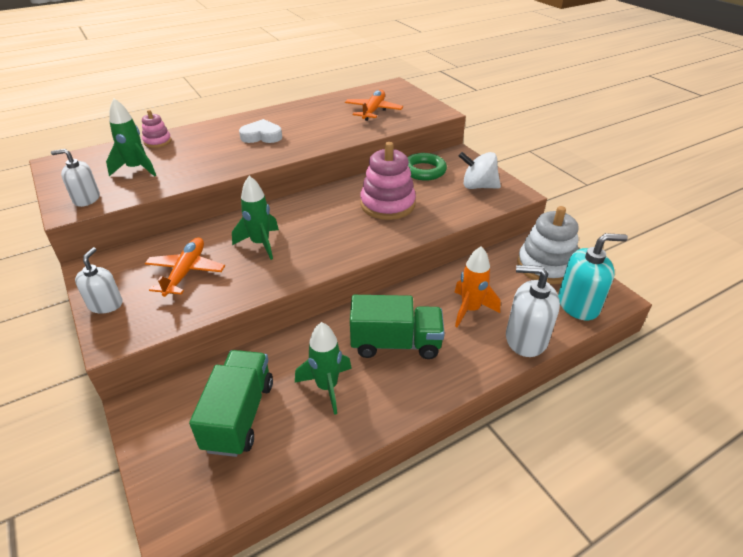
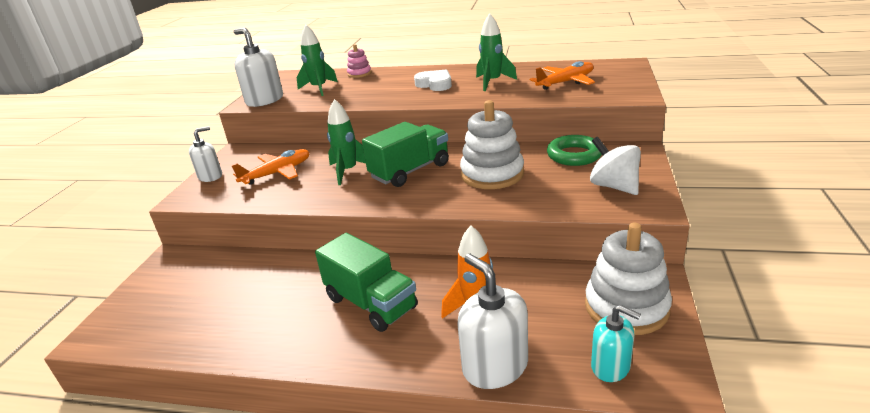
camera: 45 degrees right, 10 degrees down
white soap dispenser [51,149,100,207] -> white soap dispenser [234,28,283,107], size x1.57
green truck [189,350,273,457] -> green truck moved to [362,122,449,187]
green rocket [295,322,352,415] -> green rocket moved to [476,13,517,91]
pink stacking toy [360,142,416,220] -> white stacking toy [460,100,524,189]
turquoise soap dispenser [558,233,628,320] -> turquoise soap dispenser [591,305,641,382], size x0.64

